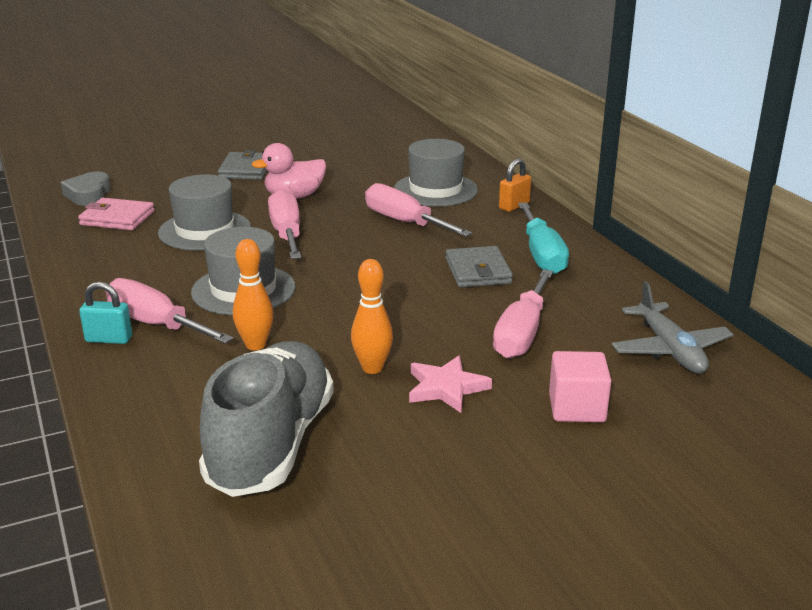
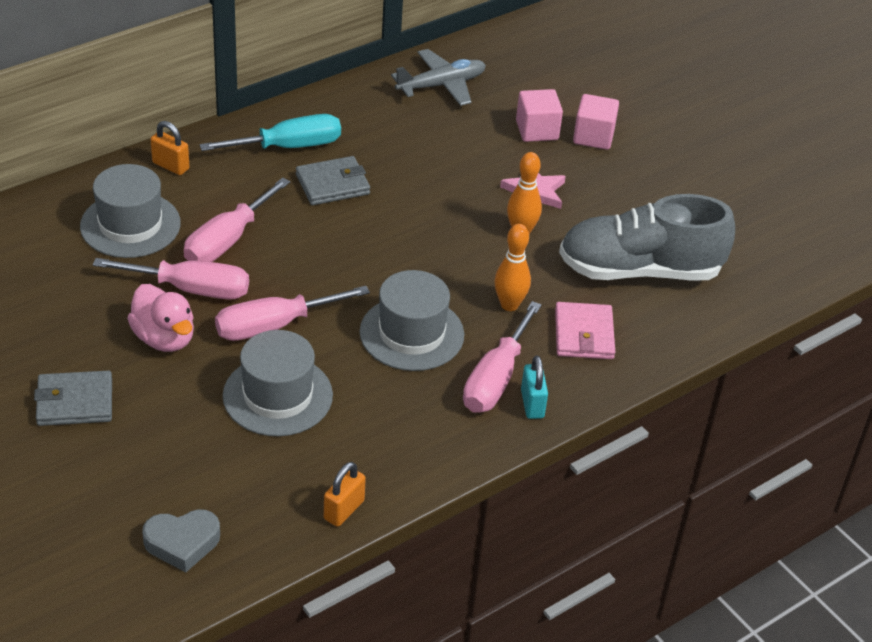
camera: 105 degrees left, 15 degrees up
pink wallet [78,198,155,230] -> pink wallet moved to [555,302,615,359]
pink screwdriver [493,269,553,359] -> pink screwdriver moved to [93,258,249,300]
none -> orange padlock [324,462,366,527]
none -> pink cube [573,94,619,150]

